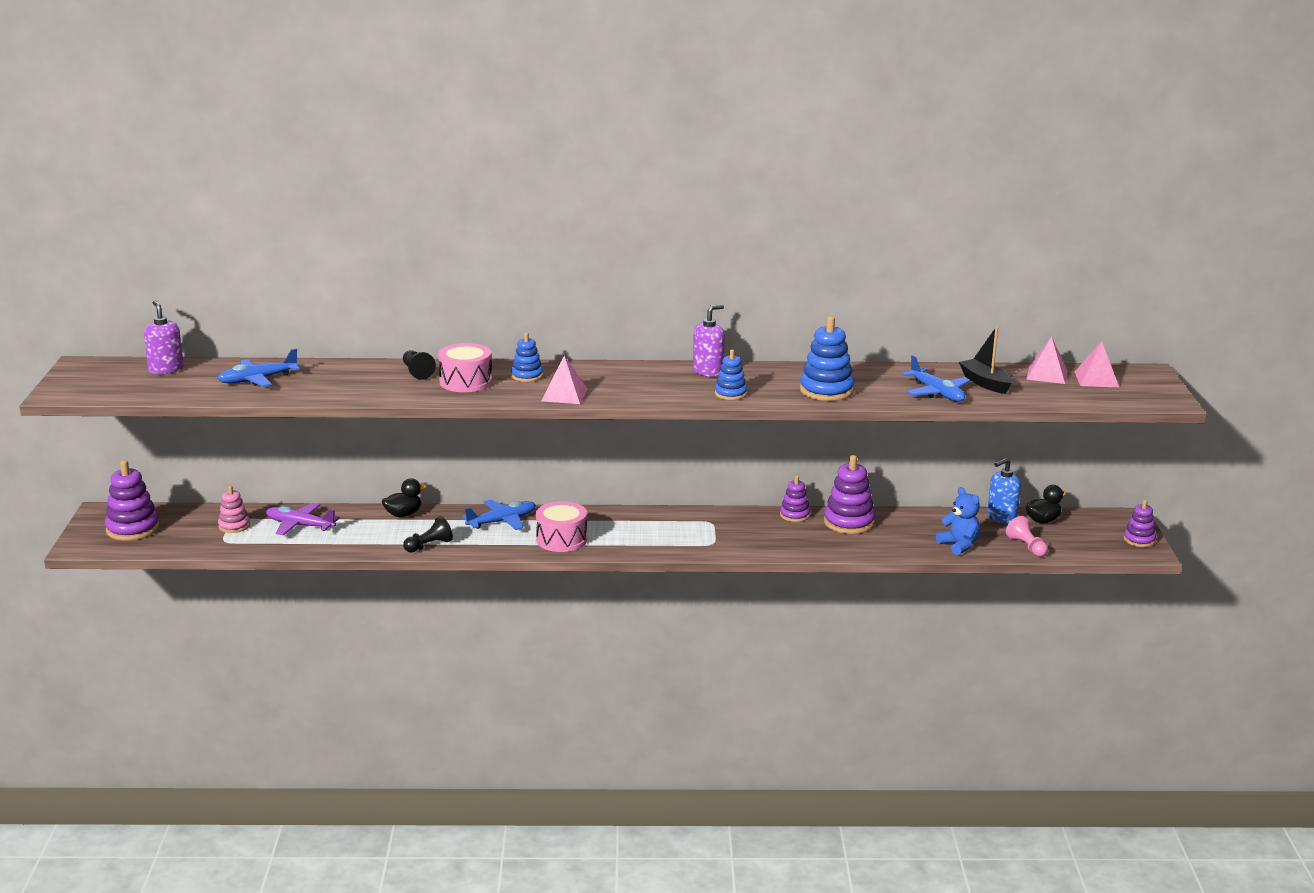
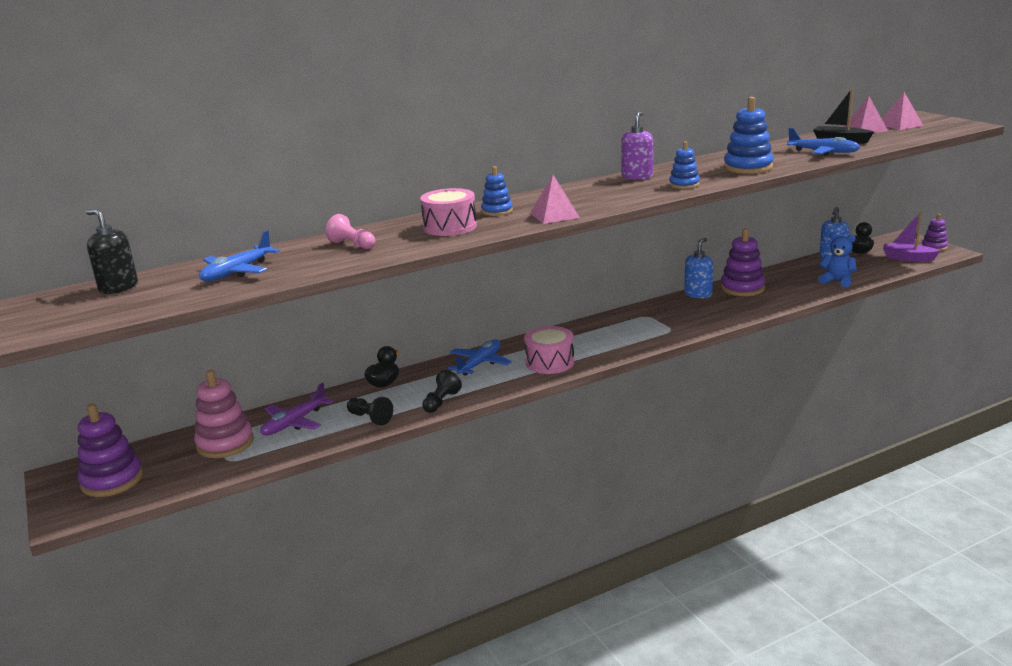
camera: 25 degrees left, 0 degrees up
purple soap dispenser [144,300,184,374] -> black soap dispenser [86,209,138,294]
pink stacking toy [218,485,250,533] -> pink stacking toy [194,370,254,458], size x1.67
purple plane [266,503,340,536] -> purple plane turned 45 degrees counterclockwise [260,383,333,435]
black pawn [403,350,436,380] -> black pawn moved to [347,397,393,425]
purple stacking toy [780,476,810,522] -> blue soap dispenser [684,238,713,298]
pink pawn [1006,516,1048,557] -> pink pawn moved to [326,214,375,249]
none -> purple boat [883,212,941,261]

